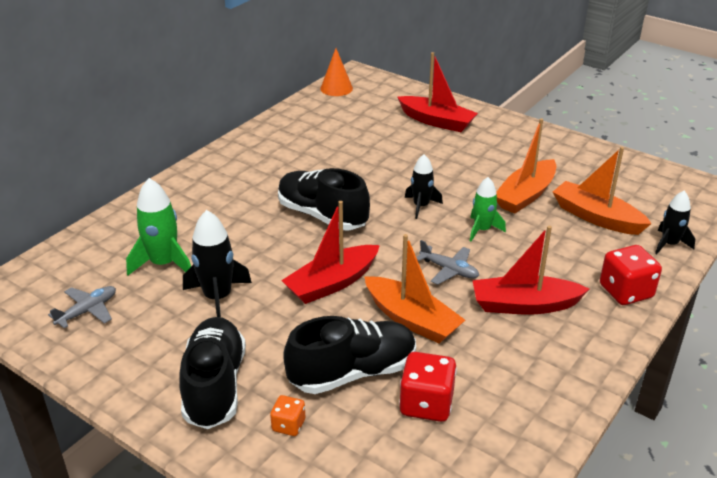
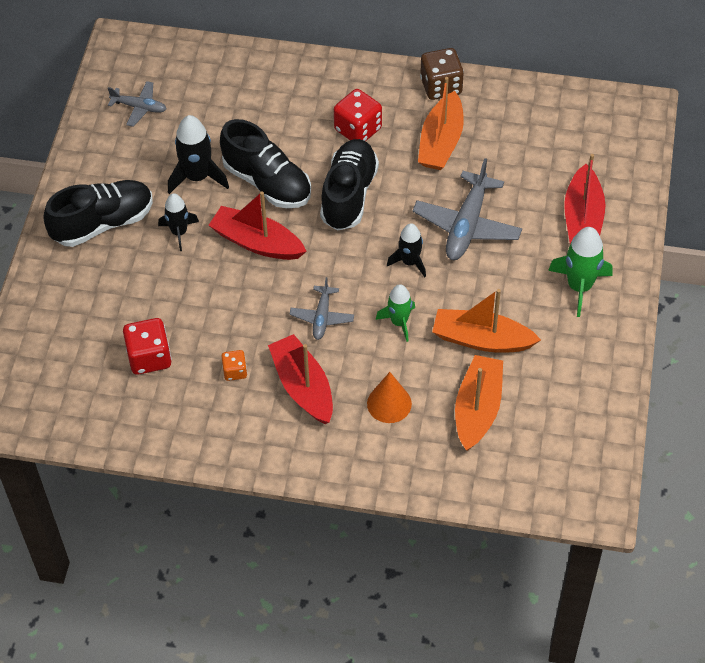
camera: 65 degrees right, 20 degrees up
green rocket [126,178,191,276] -> green rocket moved to [548,227,613,317]
orange dice [270,395,305,436] -> orange dice moved to [221,350,247,381]
black shoe [283,316,416,394] -> black shoe moved to [220,119,311,208]
orange cone [320,48,353,96] -> orange cone moved to [367,372,412,423]
orange boat [364,234,465,344] -> orange boat moved to [418,77,464,170]
red dice [600,245,662,305] -> red dice moved to [334,89,382,141]
black rocket [655,191,695,254] -> black rocket moved to [158,193,199,251]
none -> grey plane [412,158,522,260]
none -> brown dice [420,48,464,100]

